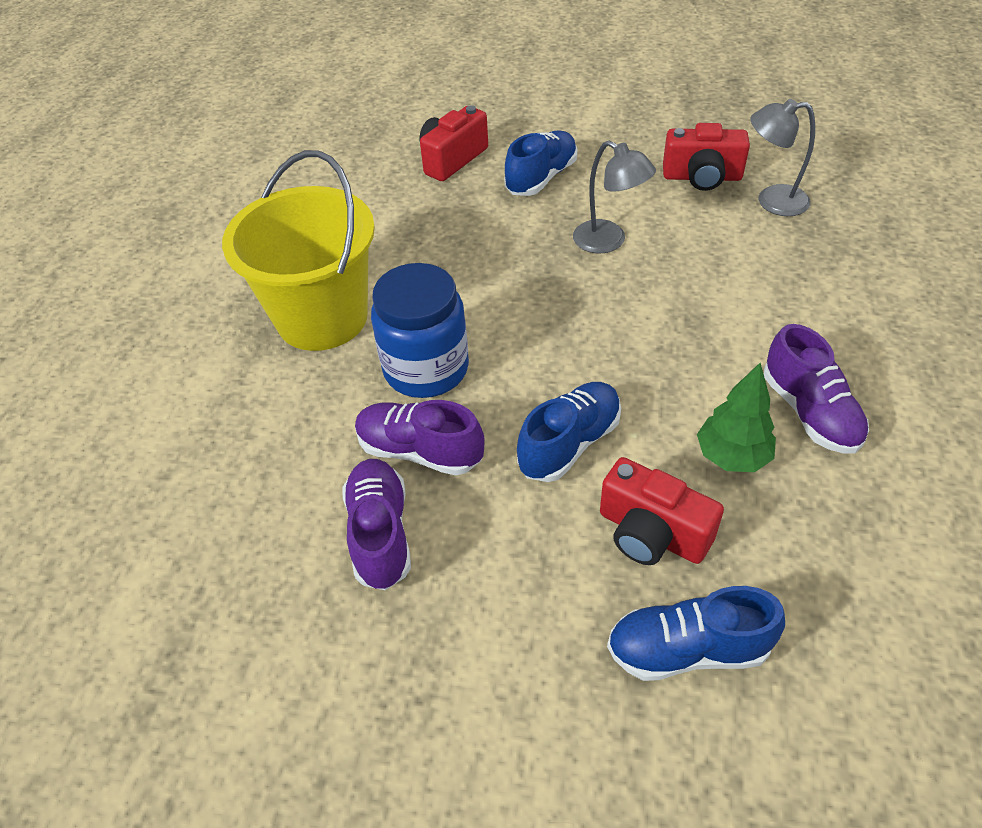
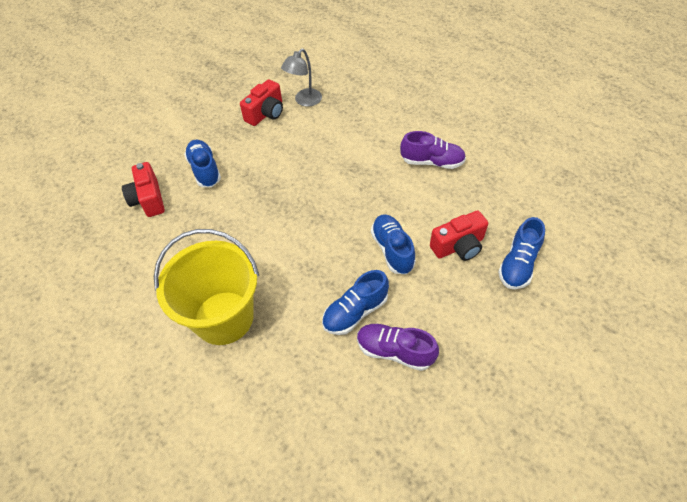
camera: 60 degrees left, 5 degrees up
purple shoe [355,400,485,476] -> blue shoe [322,270,389,335]
blue jar [371,263,469,398] -> none
grey lamp [573,141,656,253] -> none
green tree [697,363,776,472] -> none

